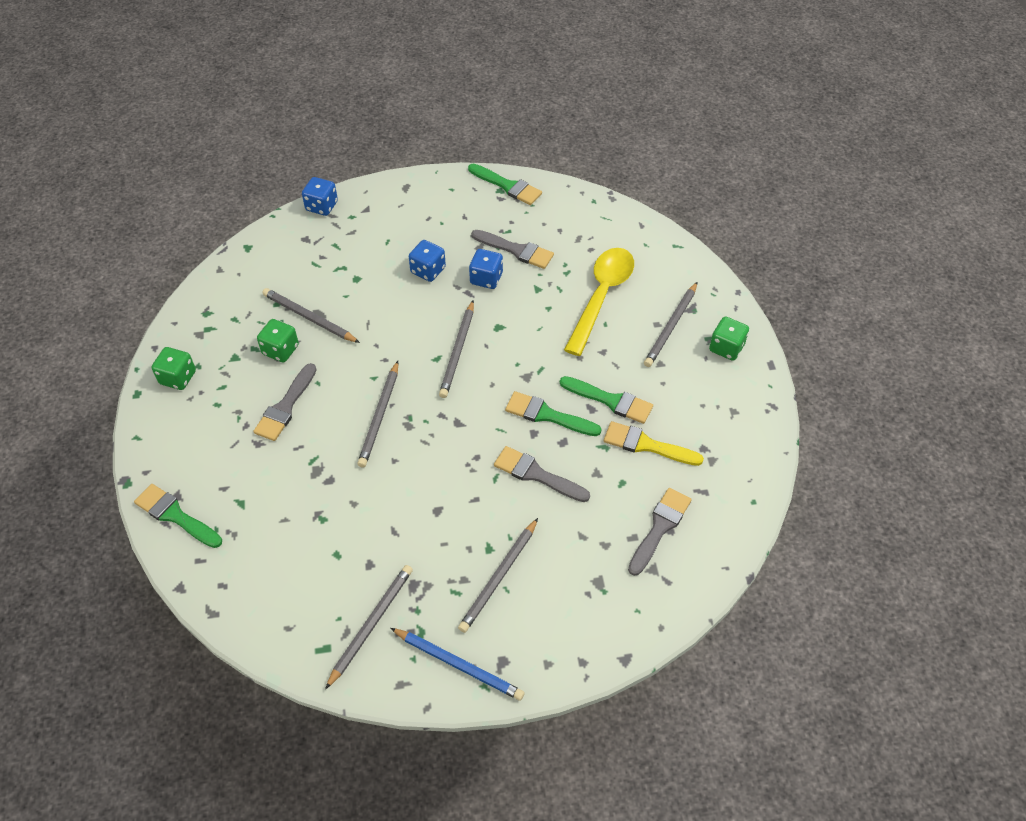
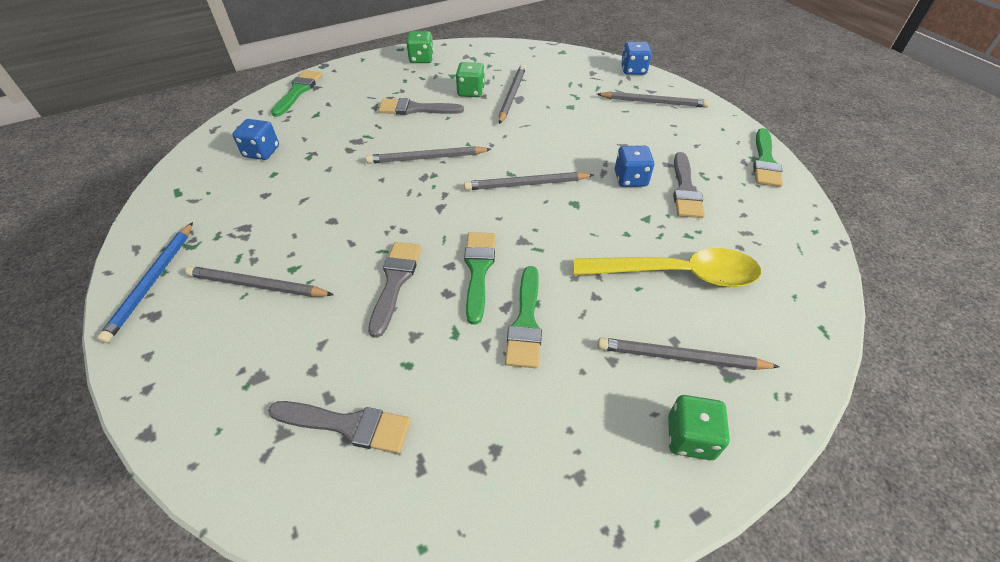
camera: 70 degrees right, 5 degrees down
grey pencil [325,565,413,690] -> grey pencil moved to [597,91,710,108]
blue dice [409,240,446,282] -> blue dice moved to [233,119,279,160]
yellow brush [604,421,704,466] -> none

